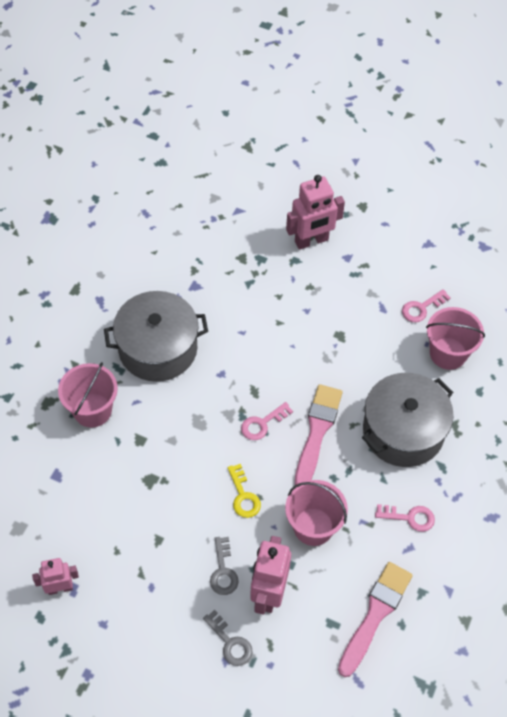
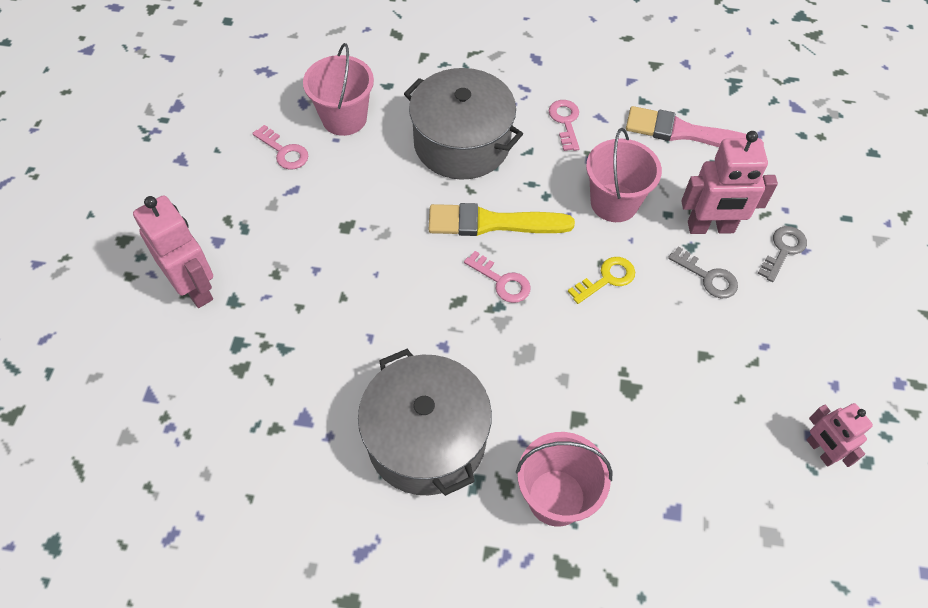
camera: 105 degrees left, 0 degrees up
grey key [210,537,239,595] -> grey key turned 60 degrees clockwise [668,247,738,298]
pink brush [295,384,343,485] -> yellow brush [429,203,575,236]

